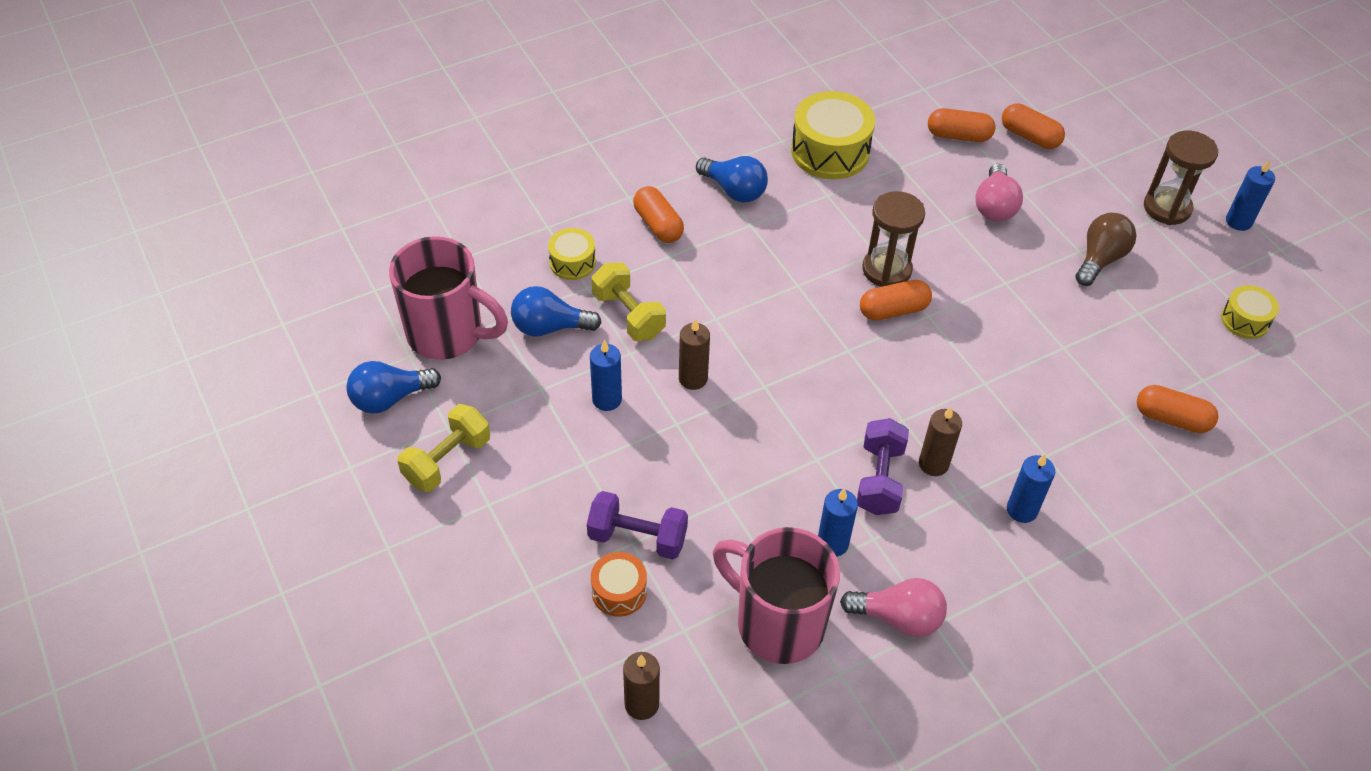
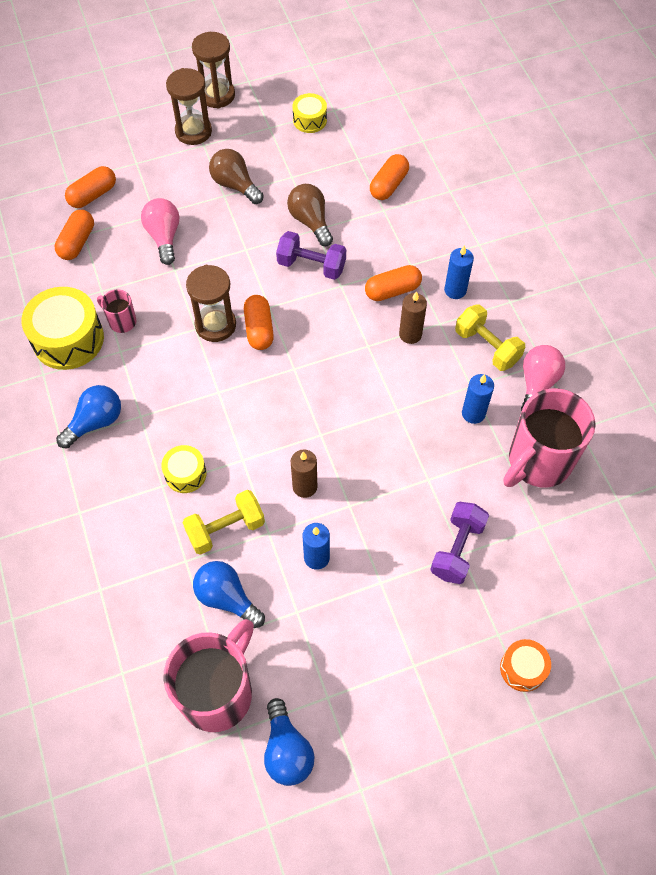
camera: 80 degrees left, 10 degrees up
yellow dumbbell [397,404,490,492] -> yellow dumbbell moved to [455,304,525,371]
blue light bulb [511,286,602,337] -> blue light bulb turned 120 degrees clockwise [193,561,265,628]
yellow drum [548,228,596,280] -> yellow drum moved to [161,445,207,493]
orange drum [591,552,647,617] -> orange drum moved to [500,639,551,692]
brown candle [623,652,660,720] -> none
orange capsule [633,186,684,243] -> orange capsule moved to [365,265,422,301]
purple dumbbell [857,418,909,515] -> purple dumbbell moved to [276,231,346,280]
pink light bulb [975,164,1023,222] -> pink light bulb turned 120 degrees counterclockwise [141,198,179,265]
blue candle [1226,159,1275,231] -> brown hourglass [192,32,235,108]
none -> pink mug [97,289,136,333]
none -> brown light bulb [287,184,333,246]

